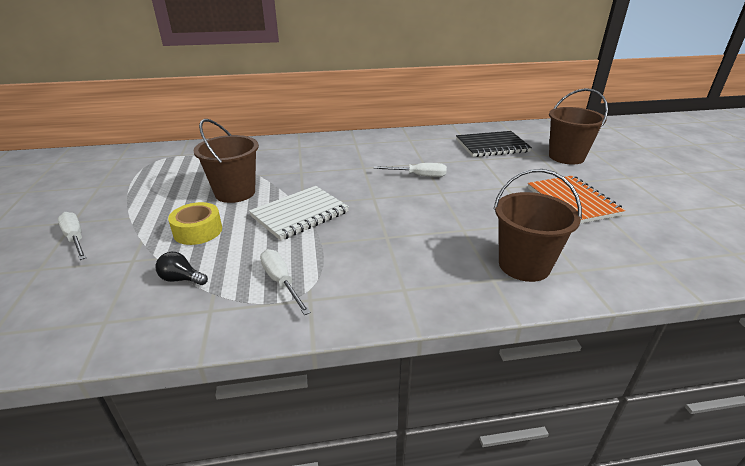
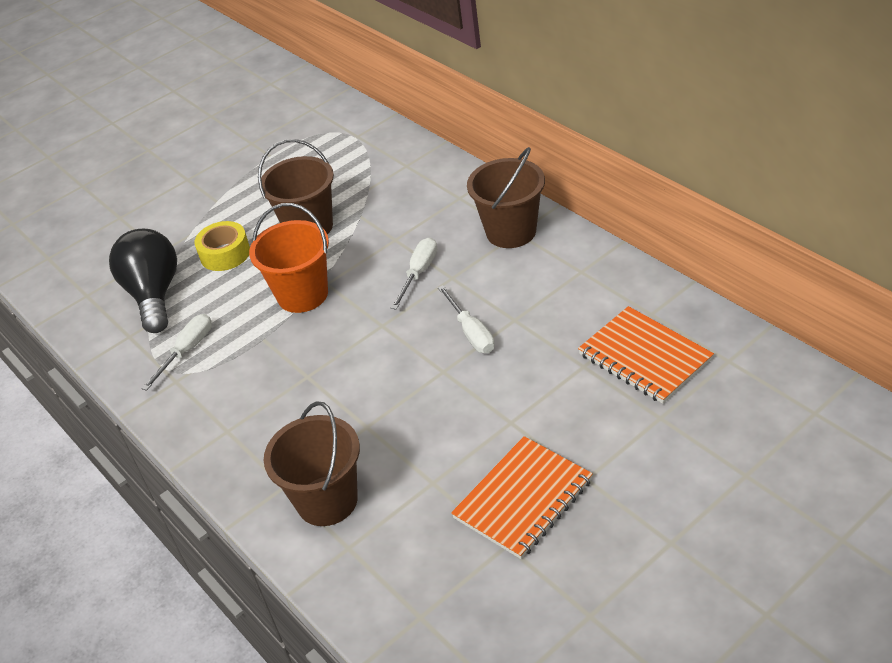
camera: 65 degrees right, 10 degrees up
white screwdriver [58,212,86,260] -> white screwdriver moved to [391,238,437,310]
black light bulb [155,252,208,285] -> black light bulb [109,229,177,333], size x2.28
white notebook [249,186,349,241] -> orange bucket [249,203,329,313]
black notebook [456,131,532,157] -> orange notebook [578,306,714,404]
brown bucket [549,88,608,165] -> brown bucket moved to [467,147,545,248]

